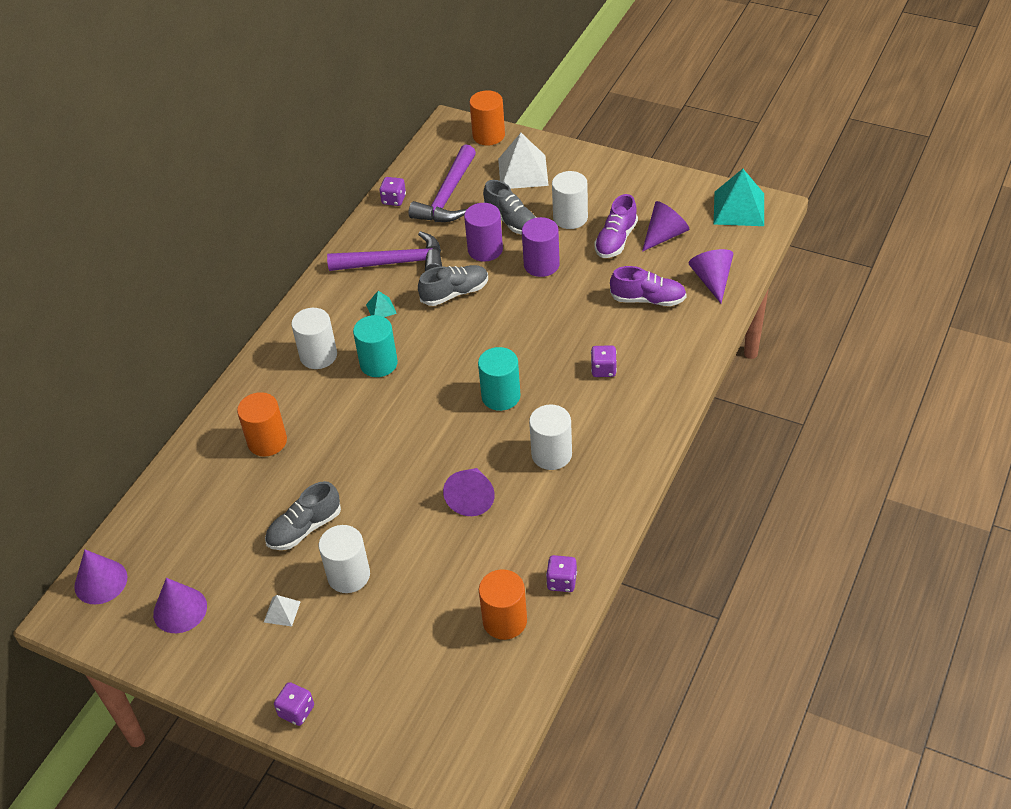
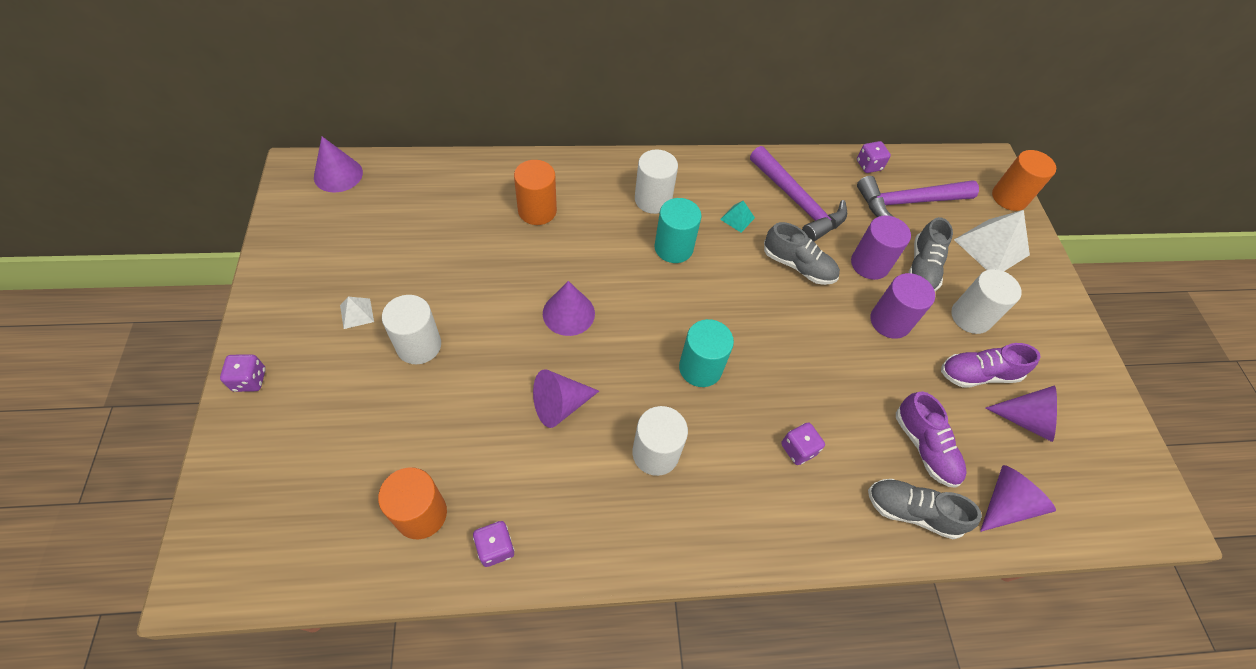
camera: 50 degrees right, 10 degrees up
purple cone [153,578,207,633] -> purple cone moved to [543,281,595,336]
grey shoe [265,481,341,550] -> grey shoe moved to [868,479,982,539]
turquoise pyramid [714,169,764,226] -> none

